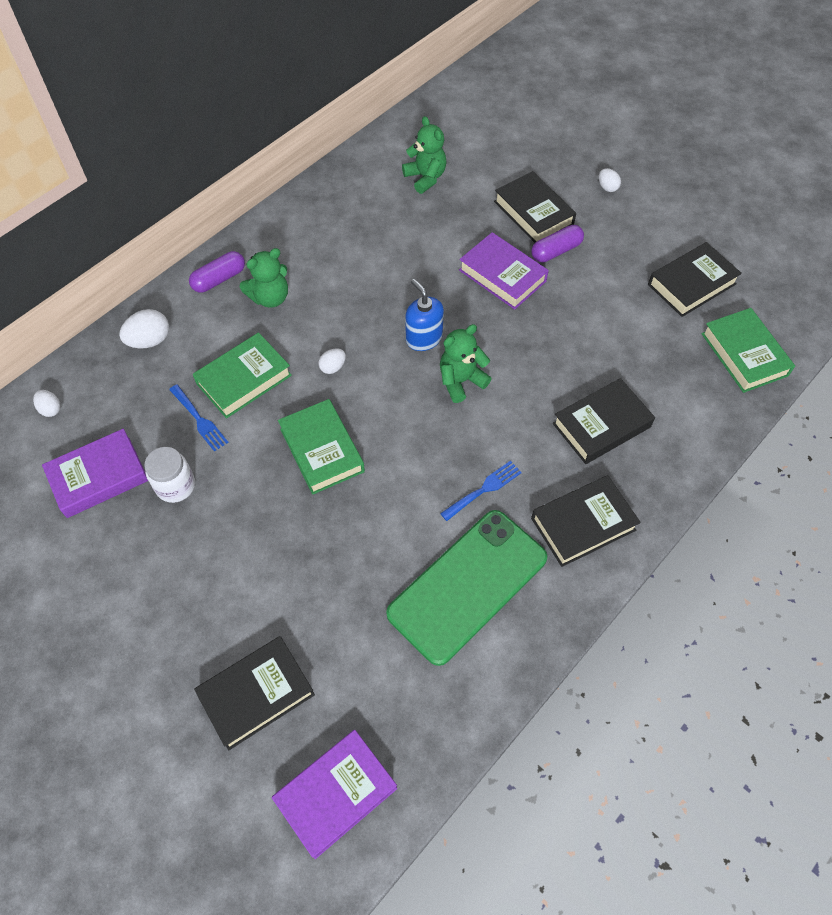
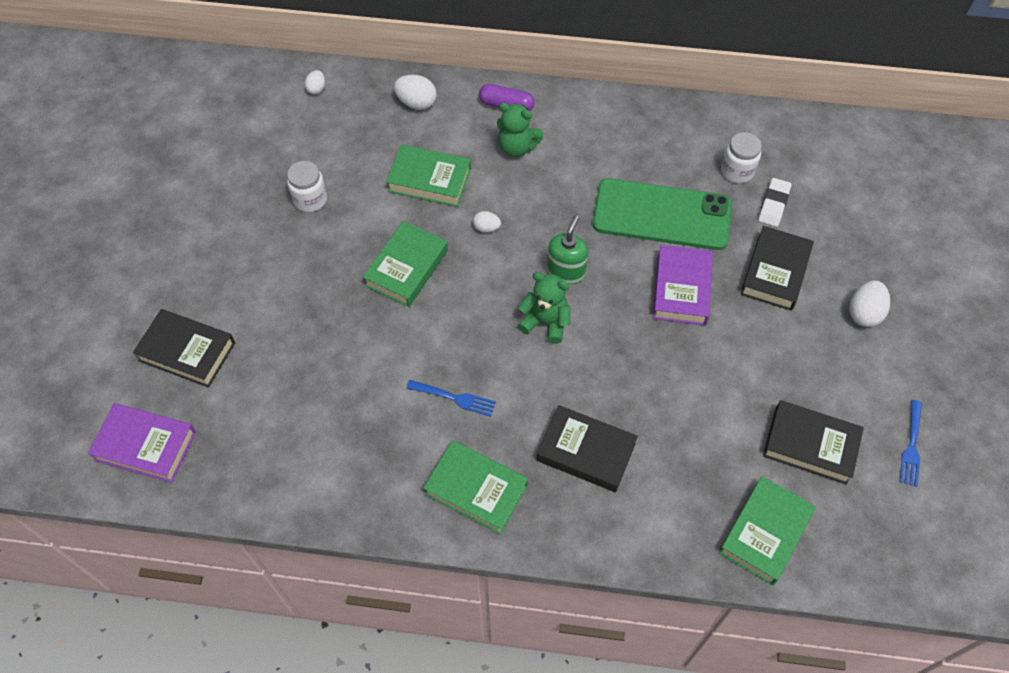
camera: 55 degrees right, 0 degrees up
purple book [42,429,148,518] -> none
blue fork [169,384,229,452] -> blue fork moved to [900,400,922,487]
green phone [386,510,547,666] -> green phone moved to [593,178,732,250]
green teddy bear [402,116,447,194] -> white jar [721,132,762,183]
blue soap dispenser [405,279,444,351] -> green soap dispenser [547,215,588,284]
purple capsule [531,225,584,262] -> none
black book [531,475,641,567] -> green book [423,440,528,534]
white egg [599,168,621,192] -> white egg [849,280,890,327], size x1.66
none -> white eraser [758,178,792,227]

